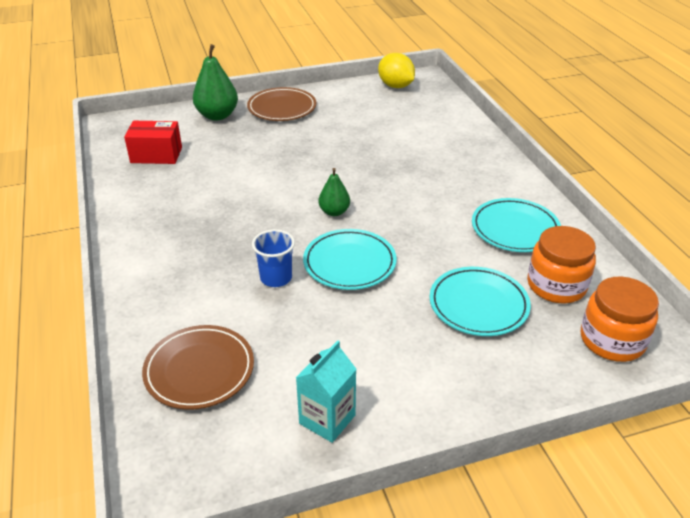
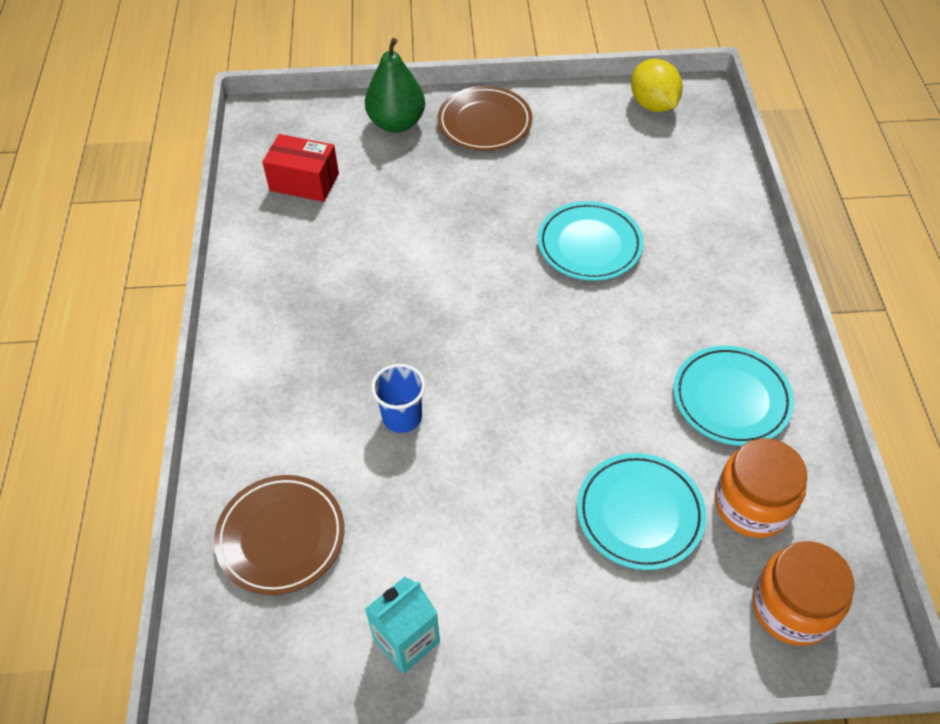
camera: 15 degrees right, 15 degrees up
turquoise plate [303,229,397,290] -> turquoise plate moved to [538,201,643,281]
green pear [318,168,350,216] -> none

